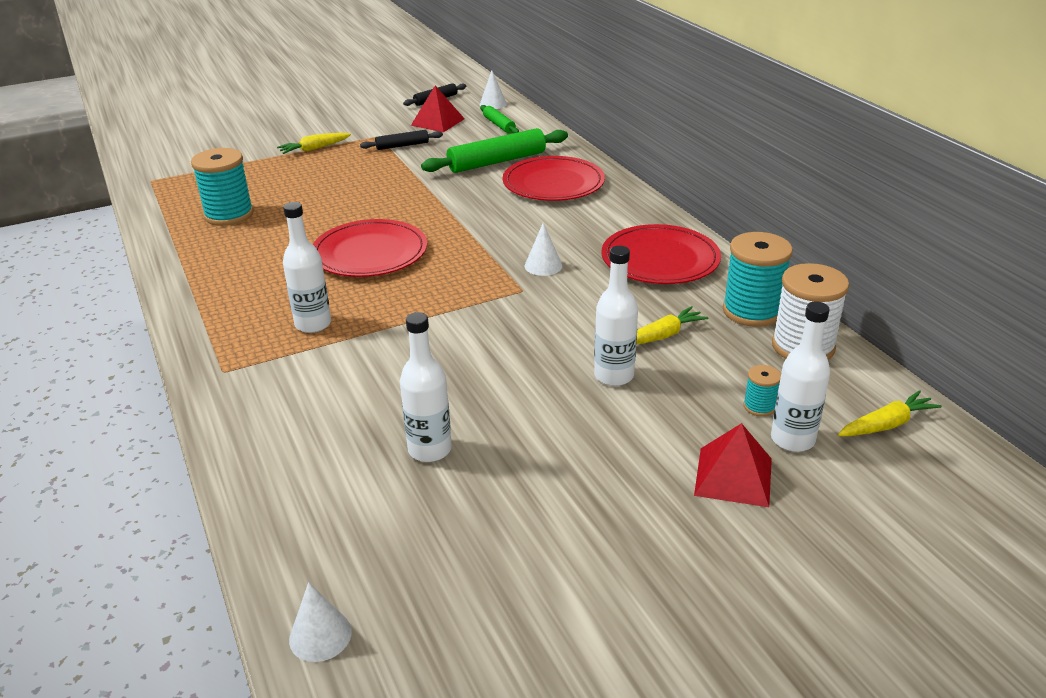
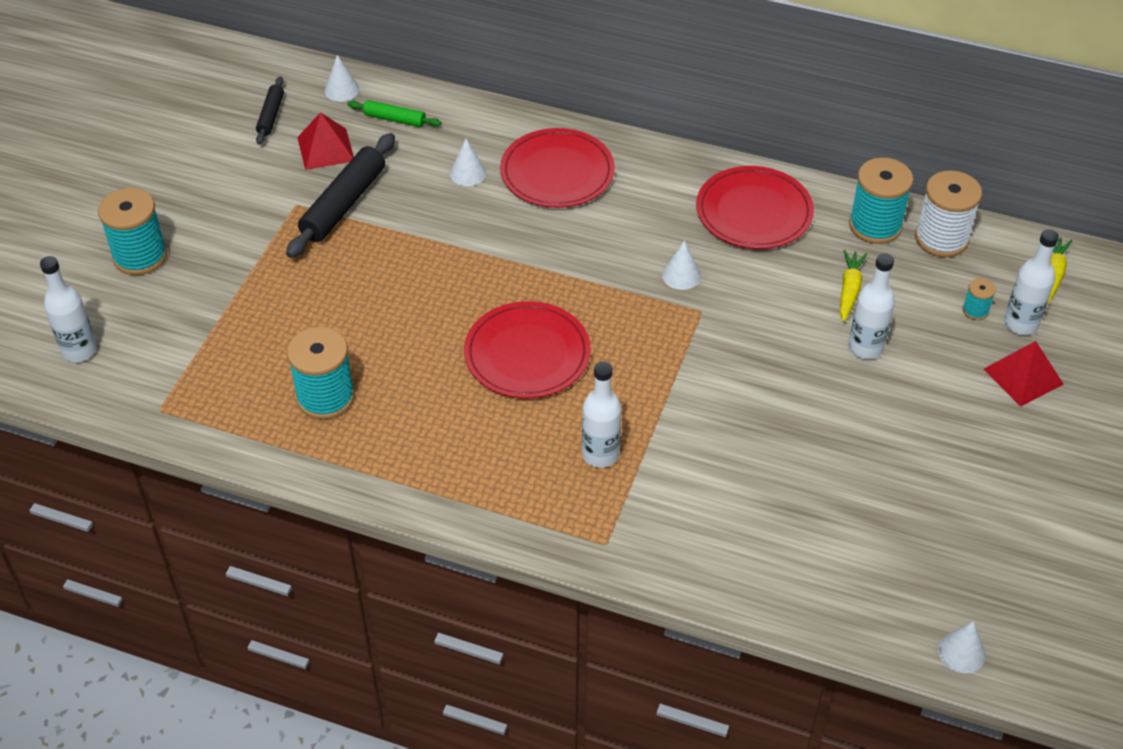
camera: 45 degrees left, 15 degrees up
yellow carrot [277,133,351,154] -> none
black rolling pin [360,130,443,150] -> black rolling pin [286,133,395,258], size x1.84
white bottle [400,312,452,462] -> white bottle moved to [40,256,97,362]
green rolling pin [421,128,568,173] -> white cone [450,139,486,186]
none -> turquoise spool [98,188,167,275]

